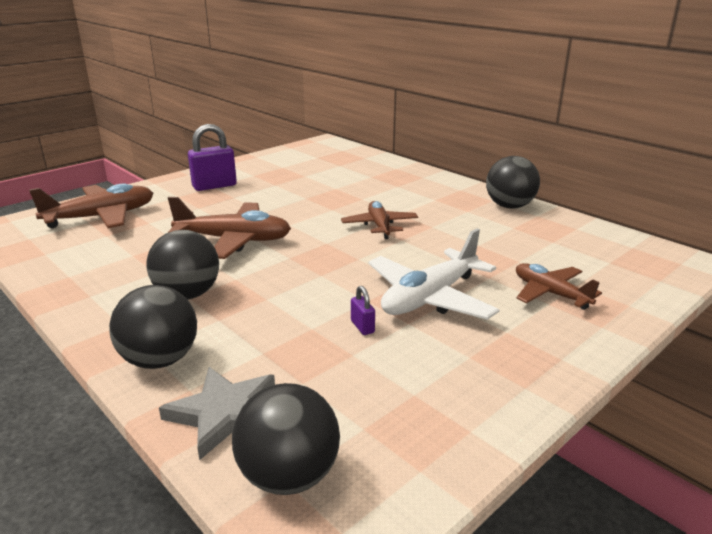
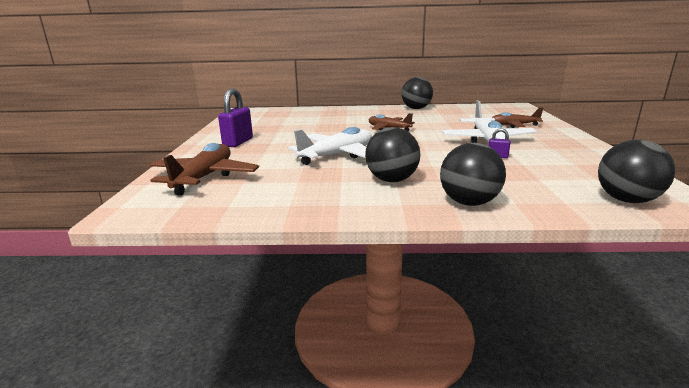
camera: 45 degrees left, 5 degrees down
grey star [159,367,275,460] -> none
brown plane [168,197,291,259] -> white plane [288,127,372,165]

